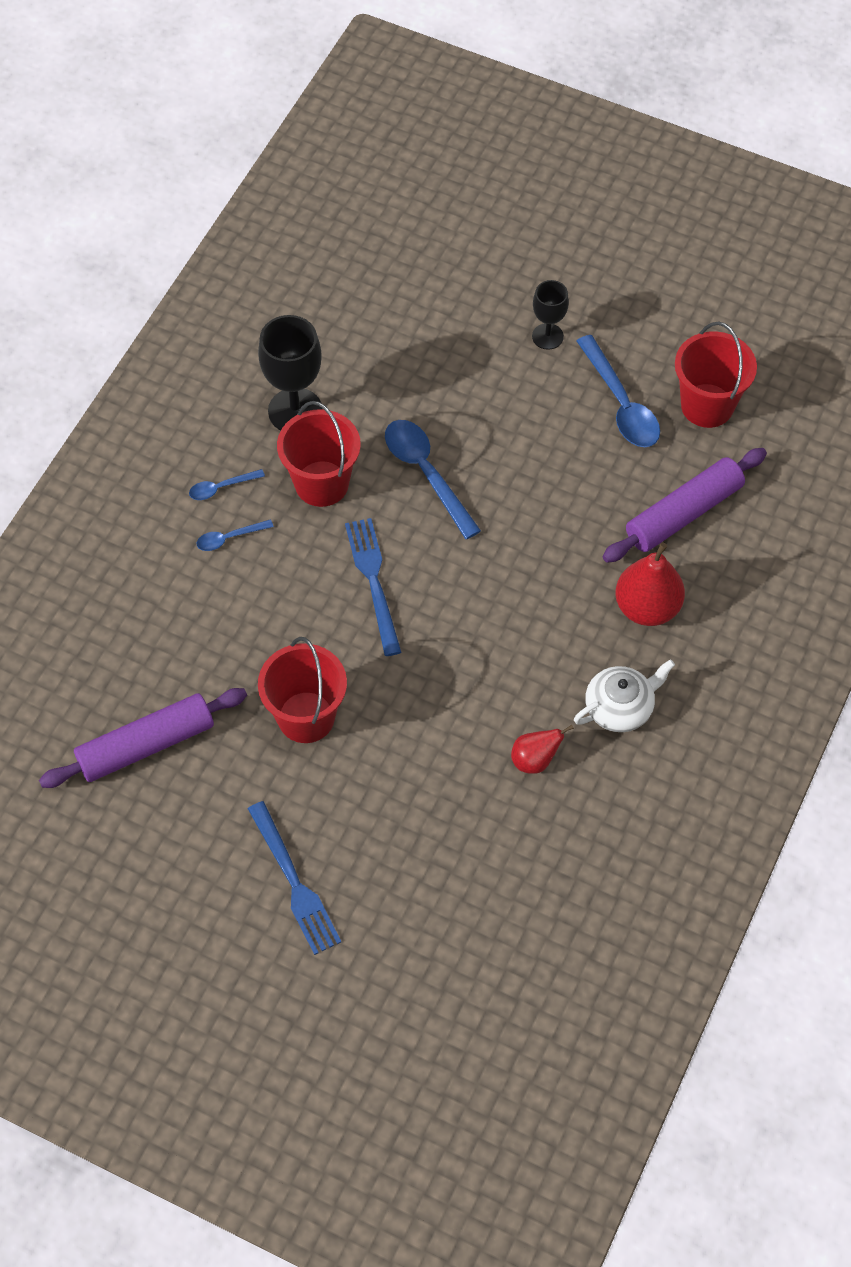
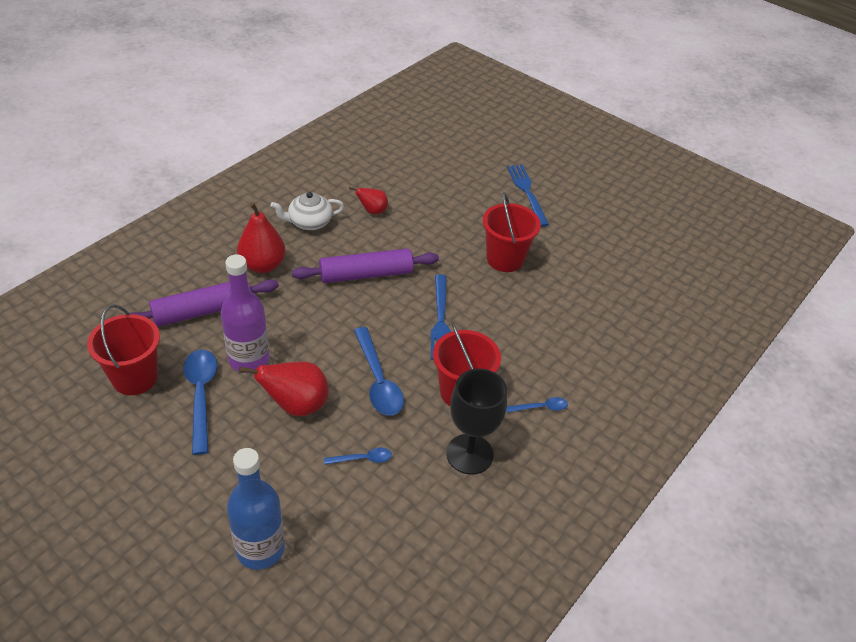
camera: 170 degrees left, 15 degrees down
purple rolling pin [39,688,247,788] -> purple rolling pin moved to [292,248,439,283]
blue spoon [196,519,274,551] -> blue spoon moved to [324,448,392,465]
black goblet [532,280,569,350] -> none
none -> purple bottle [221,255,269,373]
none -> blue bottle [227,448,285,570]
none -> red pear [239,362,329,416]

